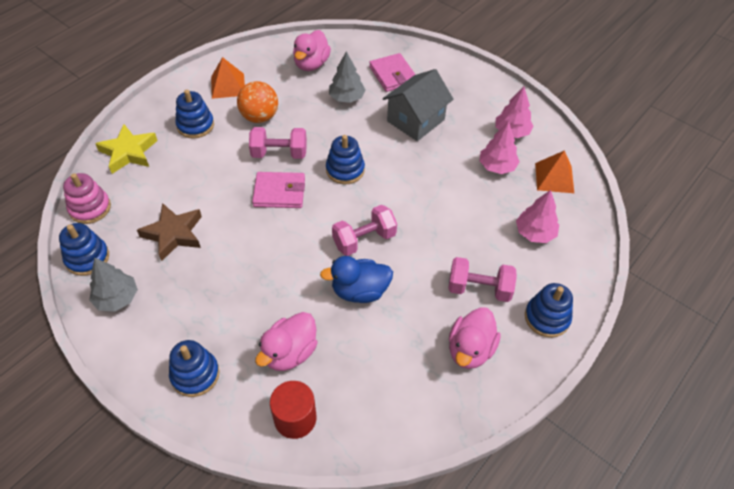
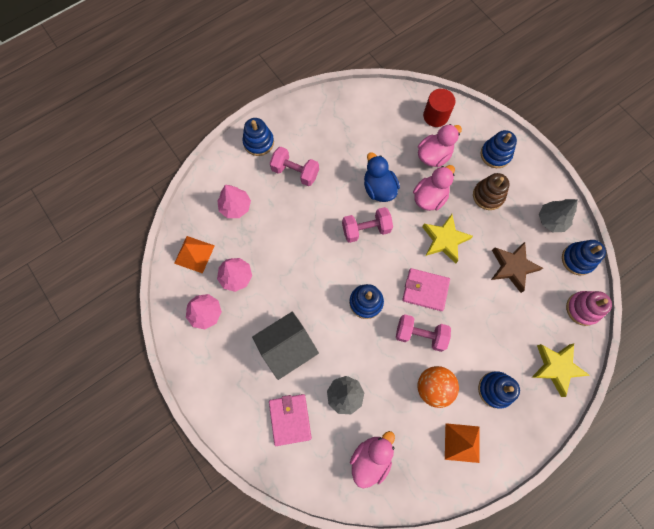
camera: 165 degrees left, 20 degrees up
blue duck [320,256,393,303] -> blue duck turned 120 degrees counterclockwise [364,152,400,202]
pink duck [449,307,501,369] -> pink duck moved to [413,165,455,211]
none -> yellow star [422,214,473,263]
none -> brown stacking toy [473,173,510,210]

